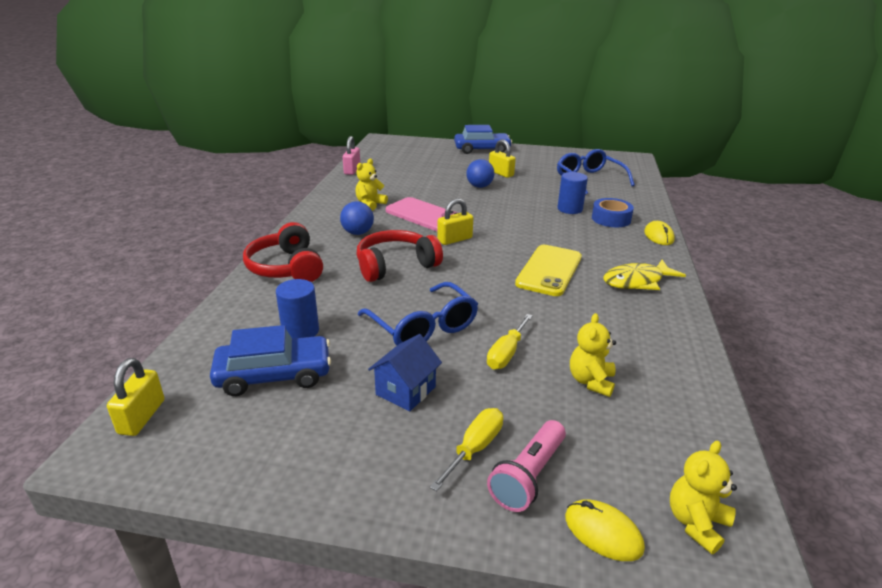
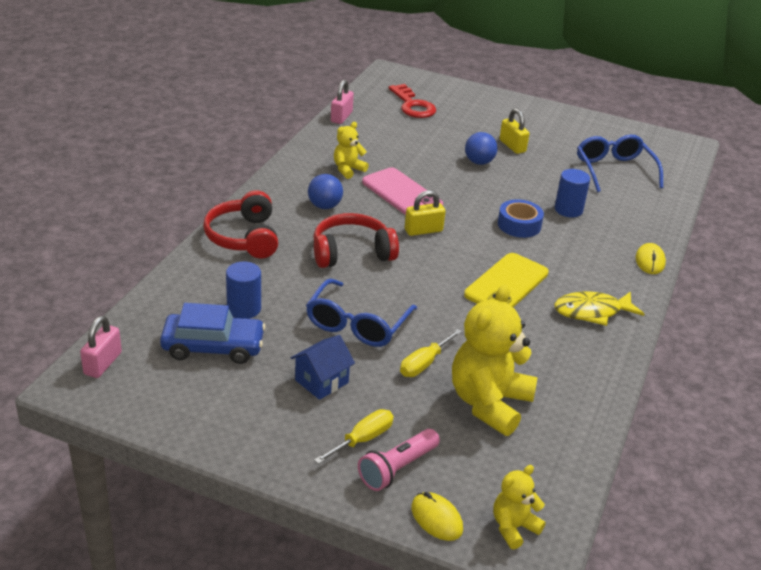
camera: 10 degrees right, 5 degrees up
yellow padlock [107,358,164,436] -> pink padlock [80,316,122,378]
blue glasses [358,282,478,346] -> blue glasses turned 45 degrees clockwise [306,279,417,347]
blue car [454,125,512,154] -> none
yellow teddy bear [570,313,616,397] -> yellow teddy bear [452,284,537,436], size x1.95
blue tape [592,198,634,227] -> blue tape moved to [498,199,544,238]
none -> red key [389,84,436,118]

